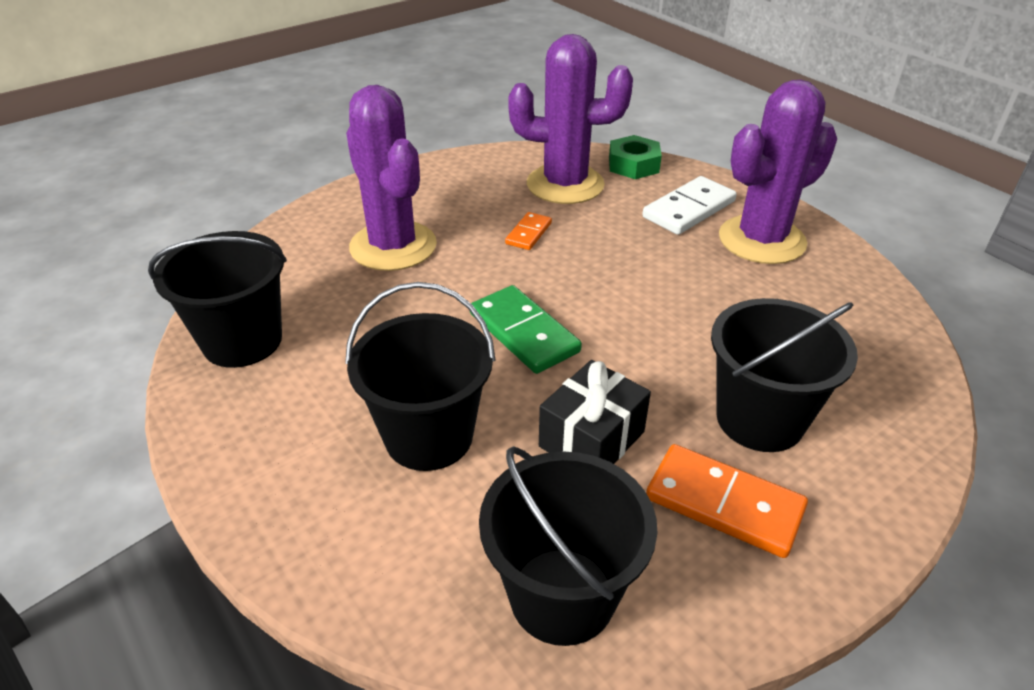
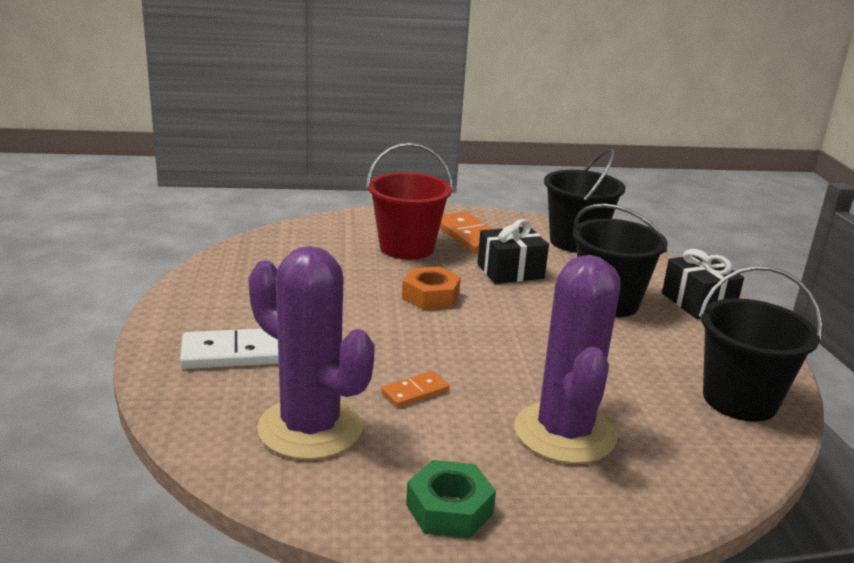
camera: 150 degrees left, 15 degrees down
green domino [470,285,582,374] -> none
green nut [609,135,662,179] -> green nut moved to [406,460,496,539]
black bucket [711,298,858,452] -> red bucket [366,143,453,260]
purple cactus [719,80,837,264] -> none
none -> orange nut [402,266,461,310]
none -> black gift [662,249,744,319]

